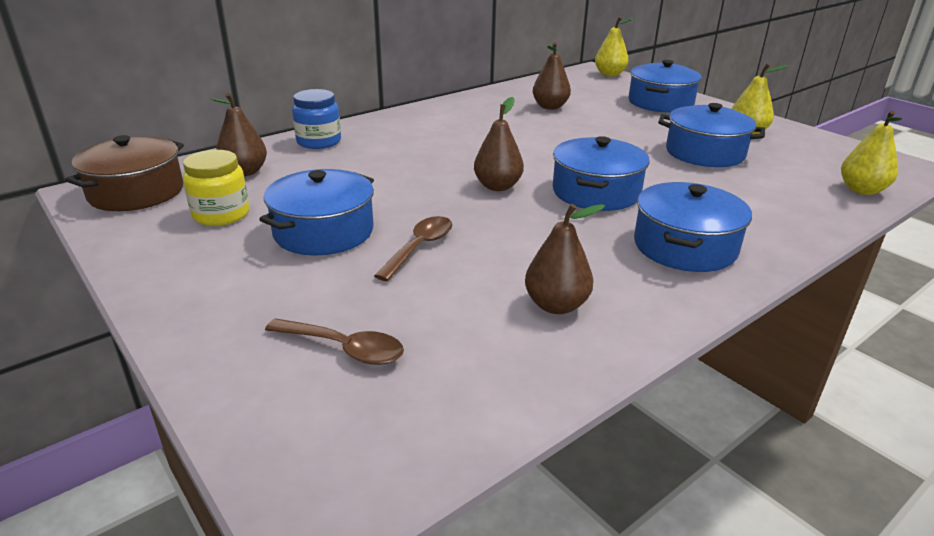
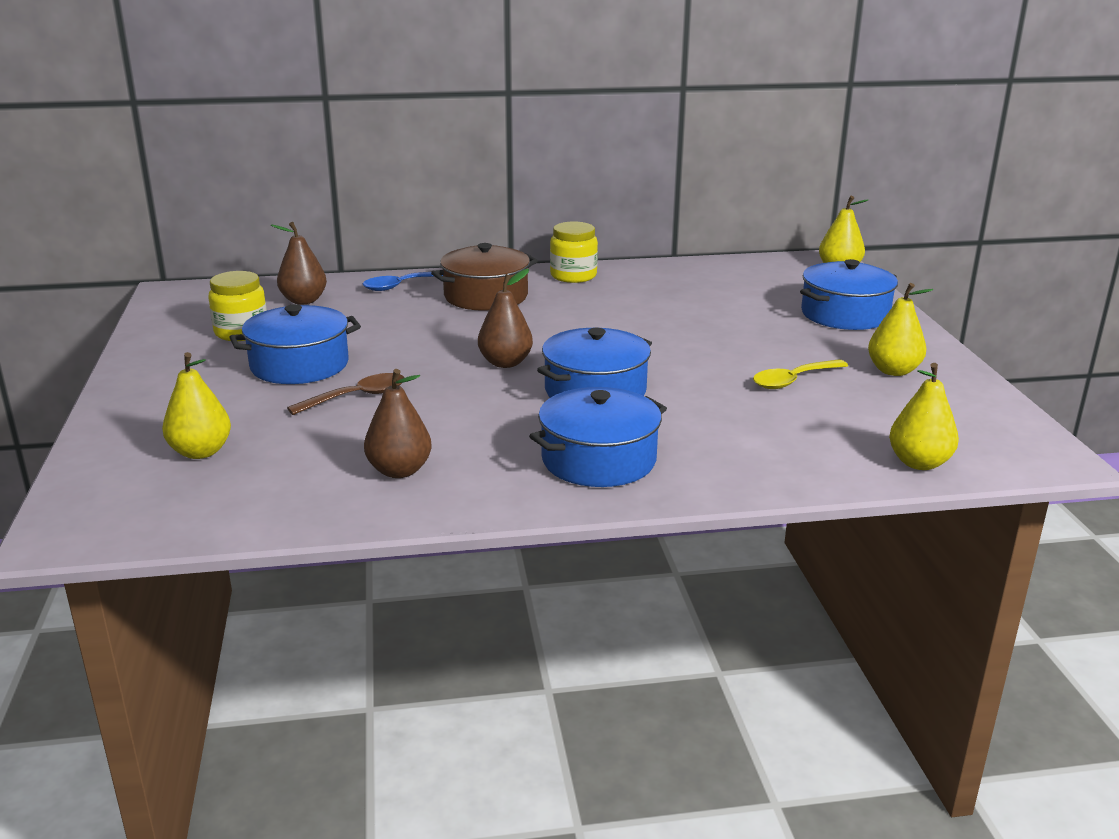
camera: 30 degrees right, 5 degrees down
brown pot [65,135,184,211] -> brown pot moved to [431,243,538,311]
brown spoon [265,318,404,365] -> yellow pear [162,352,231,459]
blue jar [292,89,341,149] -> blue spoon [363,272,443,291]
brown pear [533,42,571,110] -> none
blue pot [658,103,765,167] -> yellow spoon [753,359,848,389]
none -> yellow jar [550,221,598,283]

